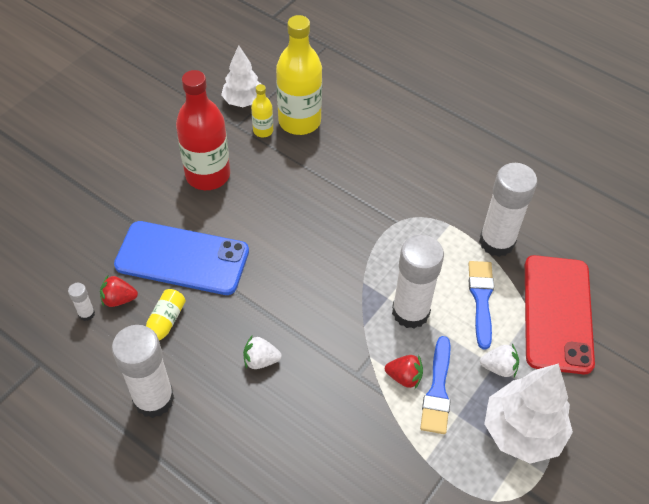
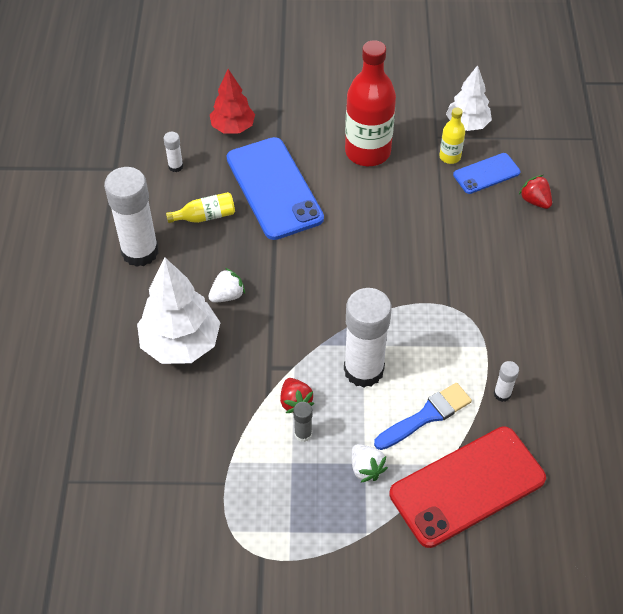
camera: 55 degrees right, 0 degrees up
red strawberry [100,275,138,307] -> red strawberry moved to [519,175,552,209]
white strawberry [243,336,282,369] -> white strawberry turned 90 degrees clockwise [208,268,245,303]
yellow bottle [276,15,322,135] -> blue phone [453,153,520,194]
blue brush [420,336,451,434] -> grey glue stick [293,402,313,442]
white glue stick [479,163,537,257] -> white glue stick [494,361,519,402], size x0.43
white tree [484,363,573,464] -> white tree moved to [137,258,220,364]
none -> red tree [210,69,255,134]

